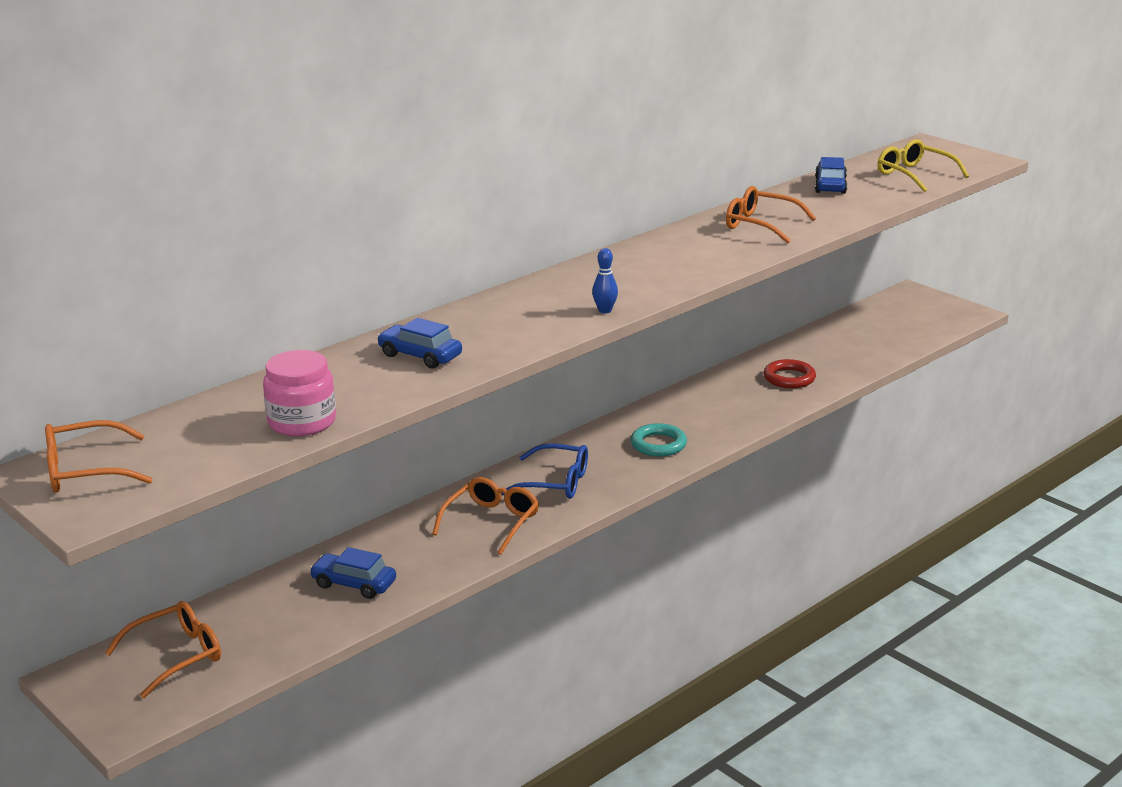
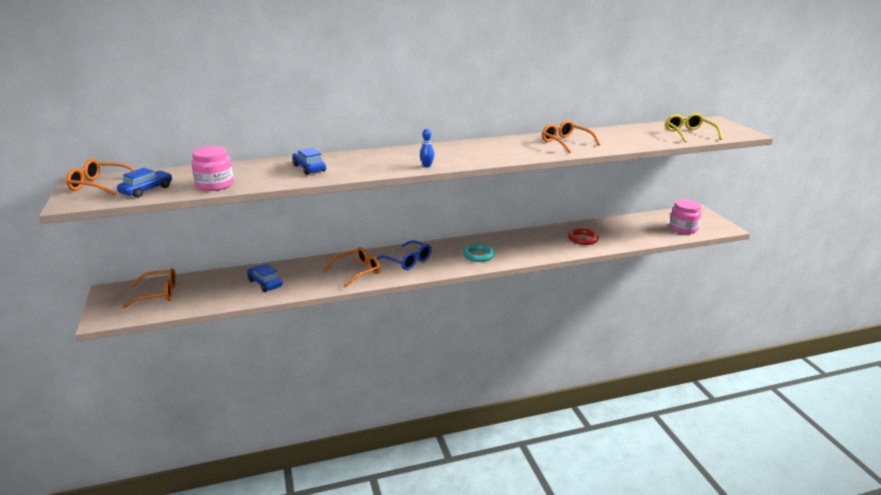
camera: 25 degrees right, 0 degrees up
blue car [815,157,847,194] -> blue car moved to [117,168,172,198]
none -> pink jar [669,199,702,234]

